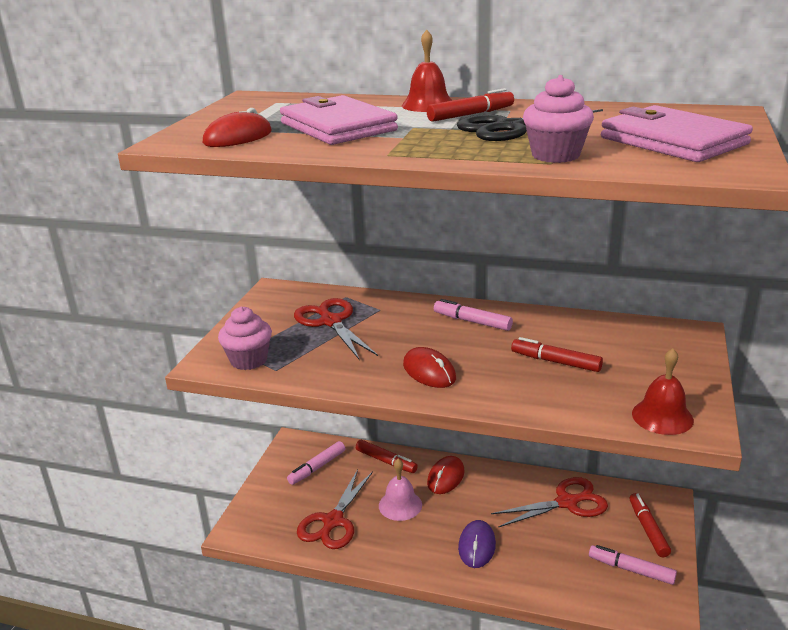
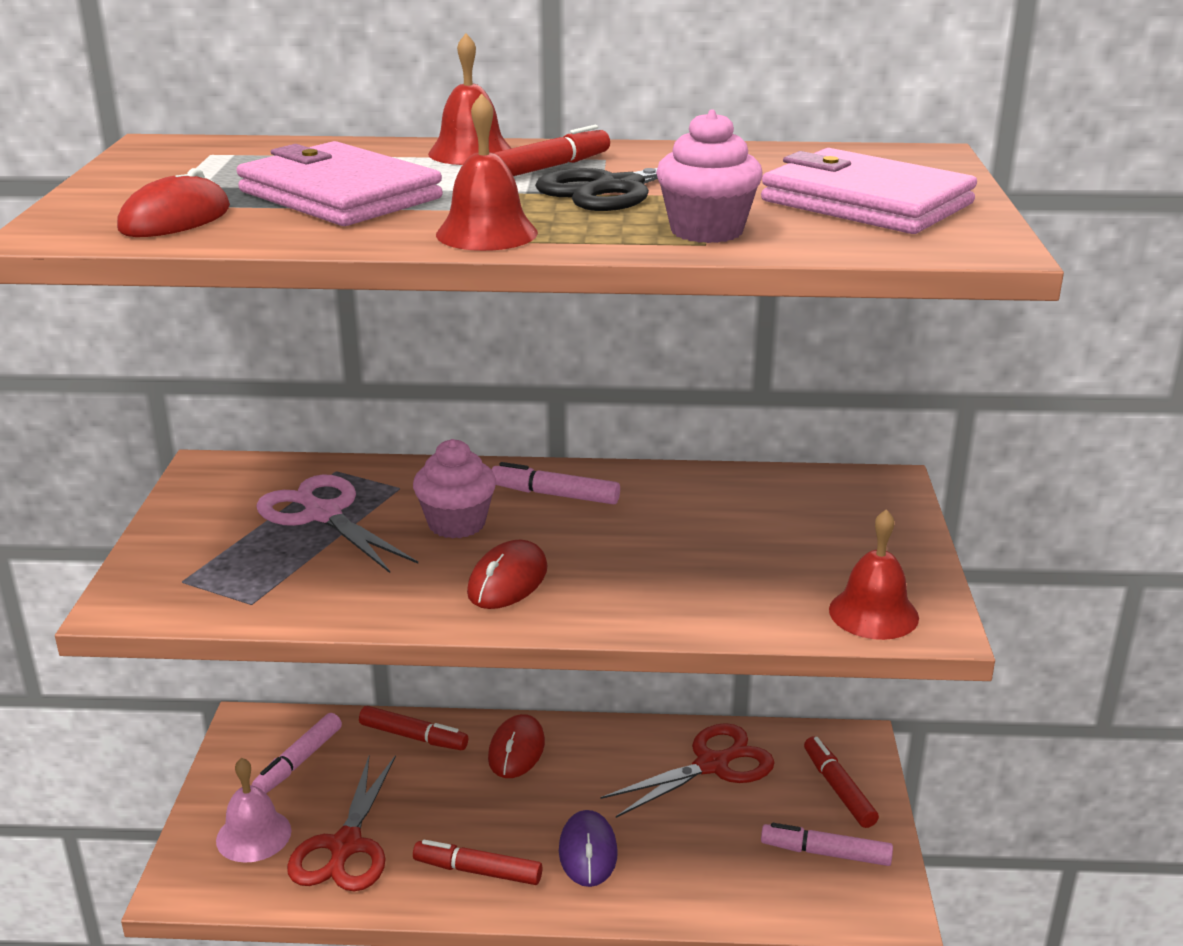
camera: 15 degrees left, 0 degrees up
pink cupcake [218,306,272,370] -> pink cupcake moved to [413,439,496,539]
red scissors [294,298,378,360] -> pink scissors [256,474,418,573]
pink bell [379,459,422,521] -> pink bell moved to [216,758,292,863]
red mouse [403,347,456,388] -> red mouse turned 75 degrees clockwise [467,539,548,609]
red marker [511,337,603,372] -> red marker moved to [413,840,542,885]
none -> red bell [436,93,538,251]

